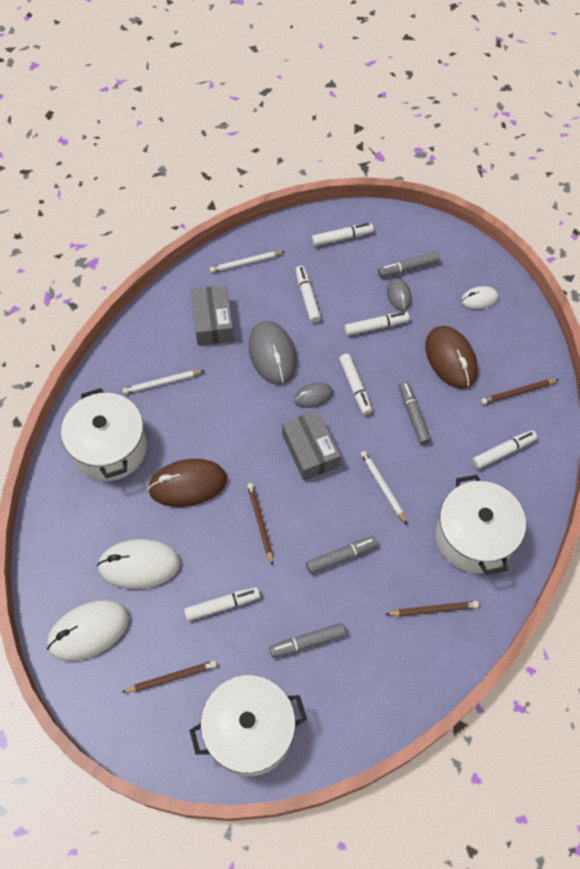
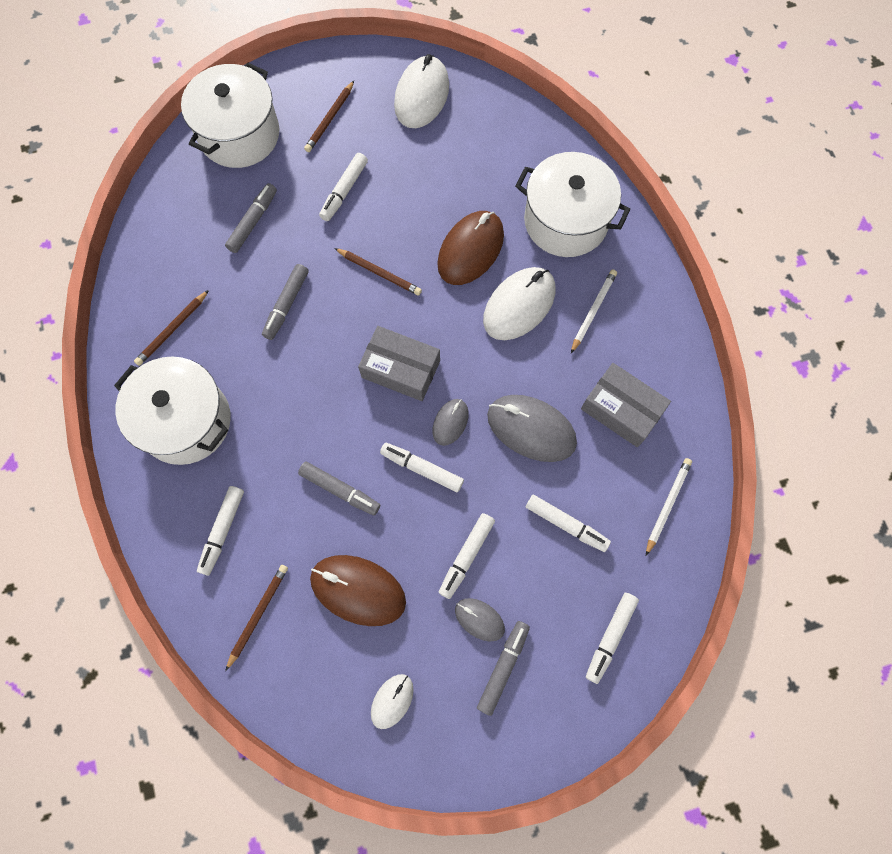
camera: 135 degrees right, 10 degrees up
white mouse [97,539,181,589] -> white mouse moved to [483,267,555,340]
white pencil [360,451,407,524] -> none

